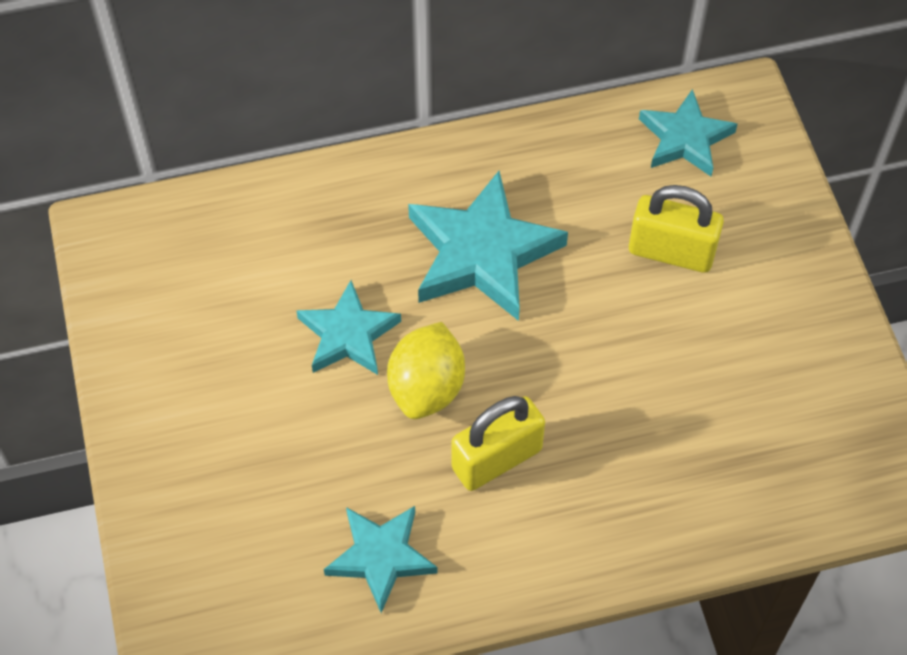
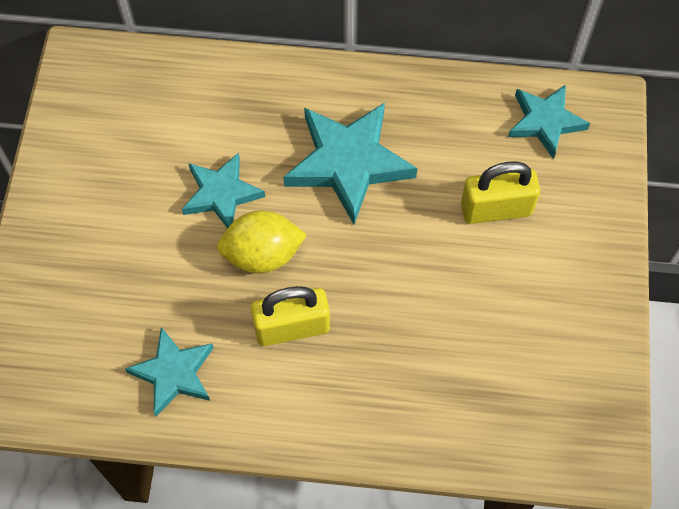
camera: 20 degrees right, 5 degrees up
yellow lemon [387,322,465,419] -> yellow lemon turned 45 degrees clockwise [217,211,307,273]
yellow padlock [629,185,724,273] -> yellow padlock turned 45 degrees counterclockwise [461,161,540,224]

